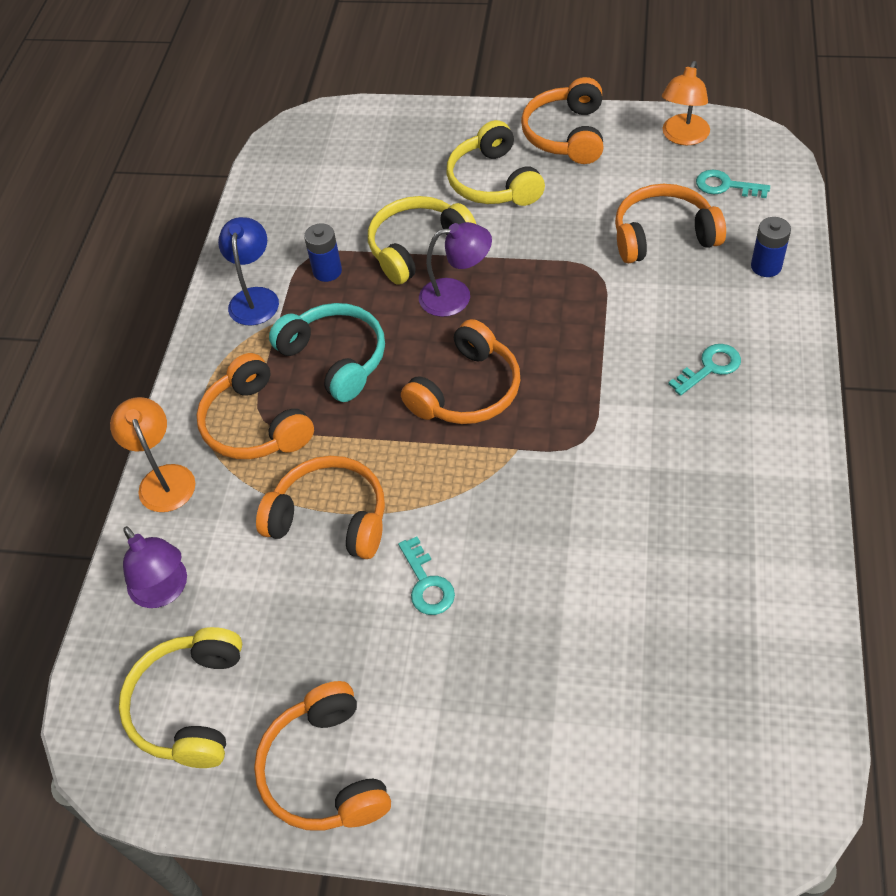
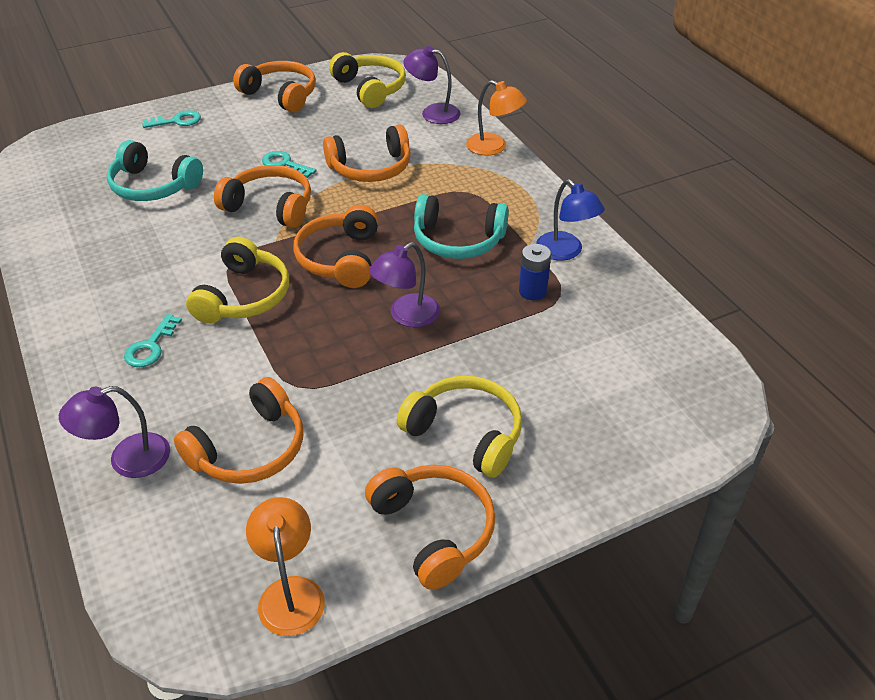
camera: 140 degrees right, 10 degrees down
orange headphones [197,353,314,459] -> orange headphones moved to [214,165,311,228]
yellow headphones [368,196,476,285] -> yellow headphones moved to [186,237,289,324]
turquoise key [696,170,770,198] -> turquoise key moved to [142,110,201,128]
blue battery [751,217,791,277] -> purple lamp [59,386,170,478]
none -> turquoise headphones [107,140,203,201]

